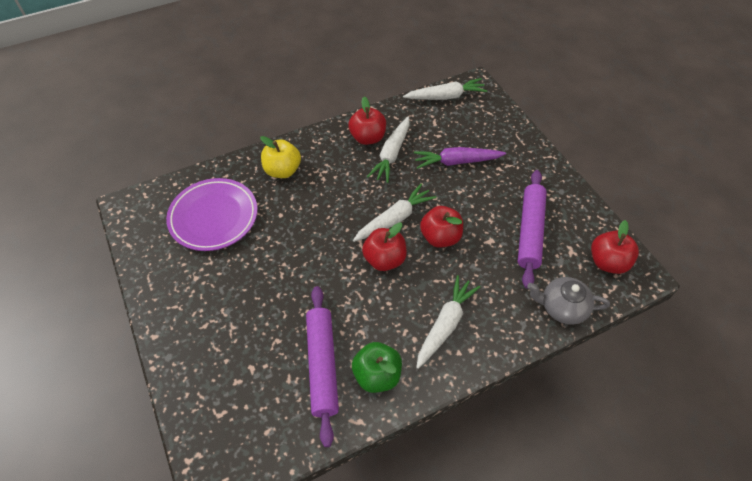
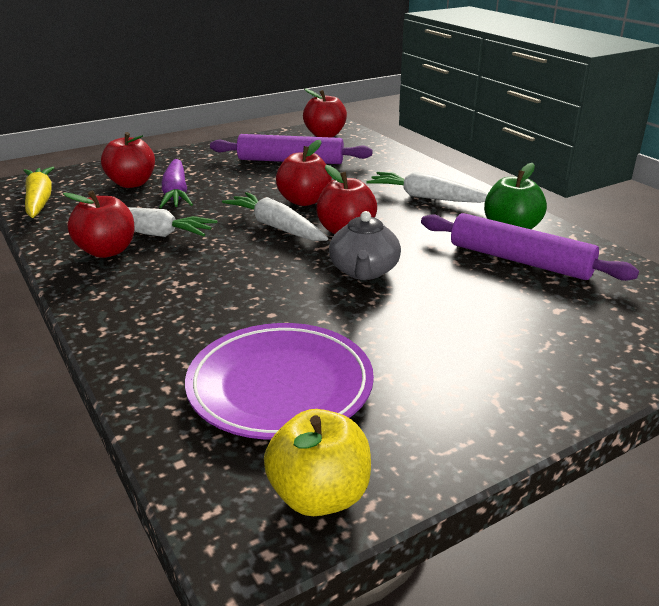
camera: 95 degrees left, 25 degrees down
yellow apple [260,136,301,178] -> yellow apple moved to [264,409,371,516]
purple rolling pin [306,286,339,447] -> purple rolling pin turned 45 degrees clockwise [421,213,639,281]
white carrot [403,78,487,100] -> yellow carrot [23,166,55,218]
grey teapot [527,277,610,325] -> grey teapot moved to [329,211,401,280]
none -> red apple [101,132,155,188]

